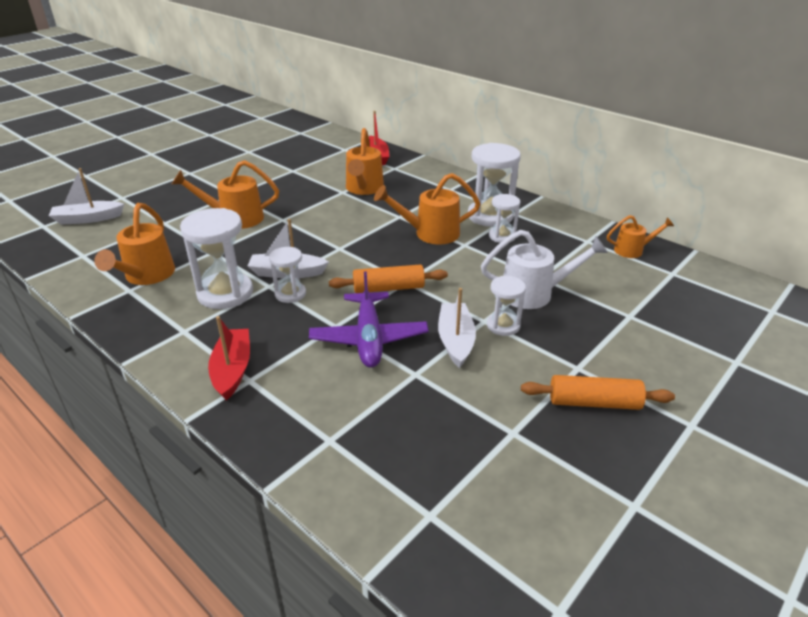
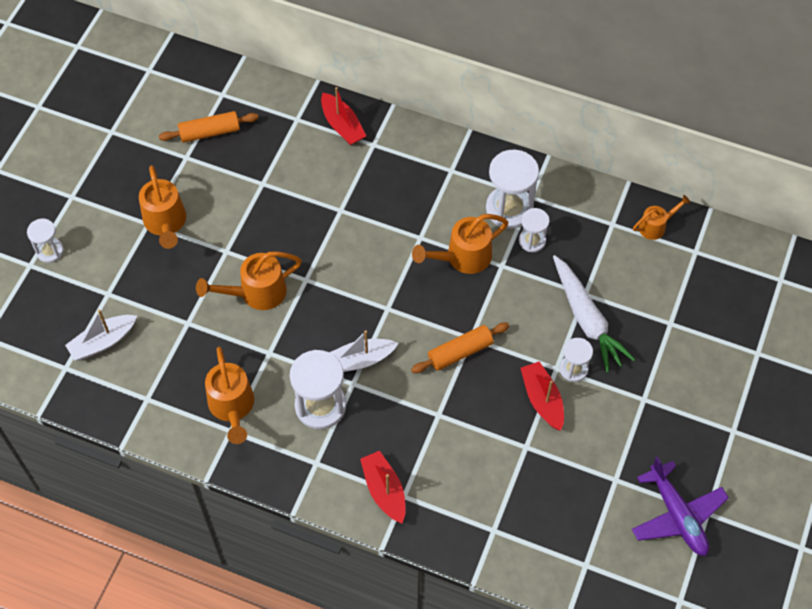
camera: 20 degrees left, 25 degrees up
white hourglass [269,247,306,303] -> white hourglass moved to [27,218,64,263]
purple plane [309,271,429,368] -> purple plane moved to [632,456,729,556]
orange watering can [346,128,384,195] -> orange watering can moved to [139,165,186,249]
white boat [438,288,476,368] -> red boat [520,361,564,431]
white watering can [481,230,608,309] -> white carrot [553,255,635,373]
orange rolling pin [521,375,675,410] -> orange rolling pin moved to [159,111,259,143]

